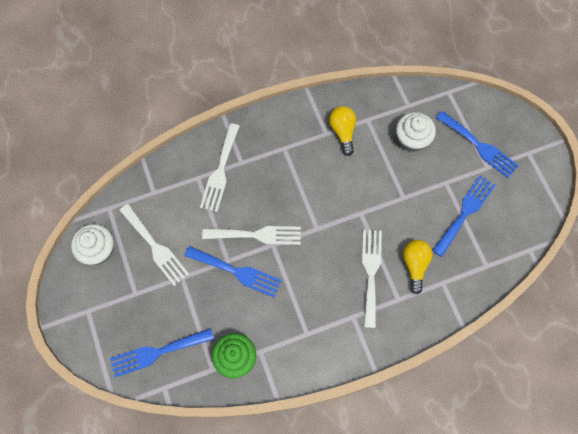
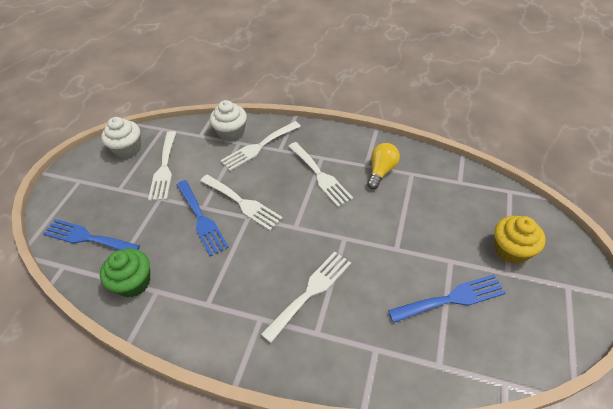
camera: 40 degrees right, 20 degrees down
white cupcake [396,112,436,152] -> white cupcake moved to [210,100,247,142]
yellow light bulb [403,240,433,294] -> none
blue fork [436,111,519,178] -> yellow cupcake [494,216,546,264]
none -> white fork [288,142,353,207]

